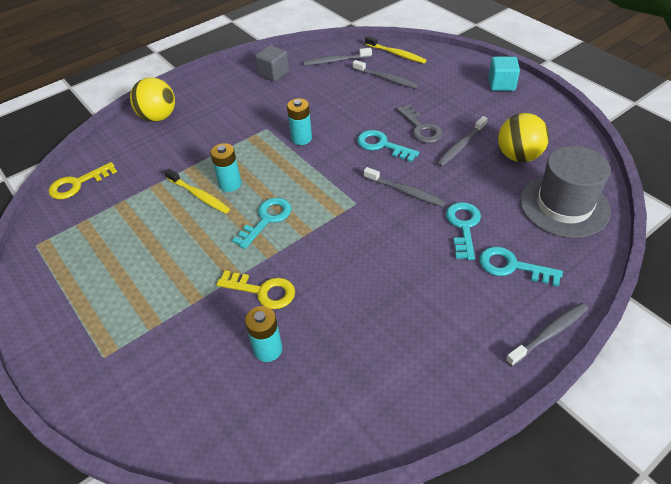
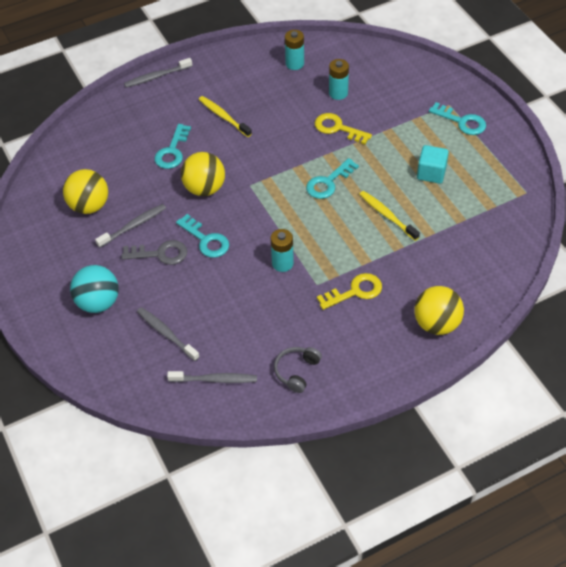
camera: 170 degrees left, 5 degrees up
yellow key [48,162,117,199] -> yellow key moved to [317,273,382,310]
turquoise battery [210,143,242,192] -> turquoise battery moved to [285,30,304,70]
grey cube [255,45,289,82] -> grey headphones [274,347,322,393]
grey toothbrush [364,167,446,207] -> yellow ball [181,152,225,196]
yellow toothbrush [365,36,426,63] -> yellow toothbrush moved to [199,96,252,137]
grey key [397,105,443,143] -> grey key turned 105 degrees clockwise [121,240,187,265]
turquoise key [479,246,563,287] -> turquoise key moved to [429,102,486,135]
turquoise cube [488,57,520,91] -> turquoise cube moved to [417,145,449,184]
grey hat [520,146,611,238] -> none
none -> turquoise ball [70,265,119,313]

